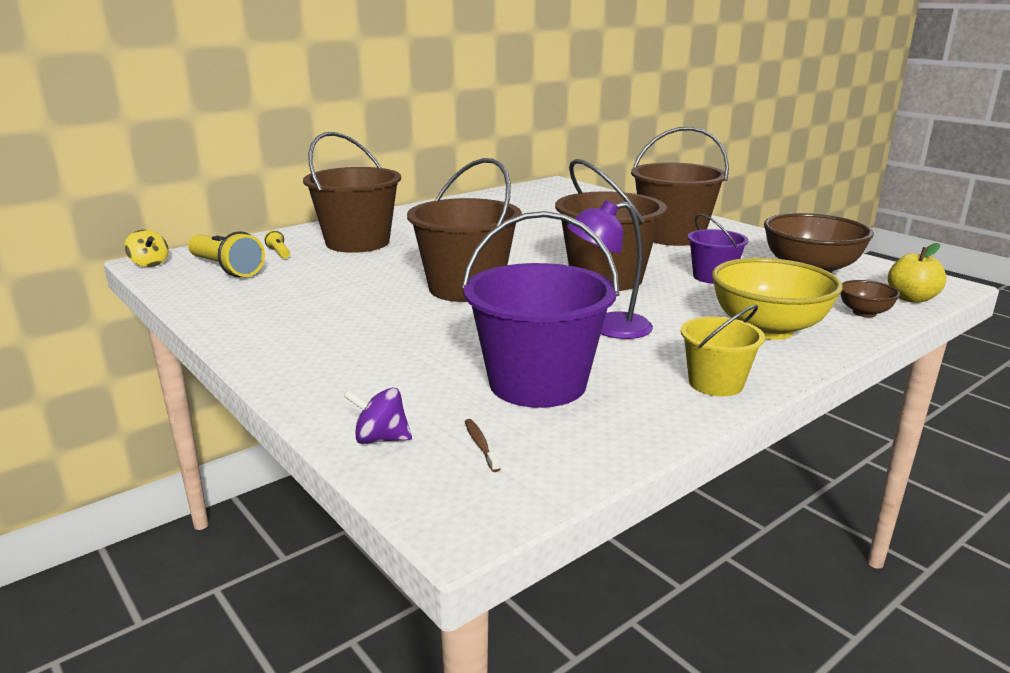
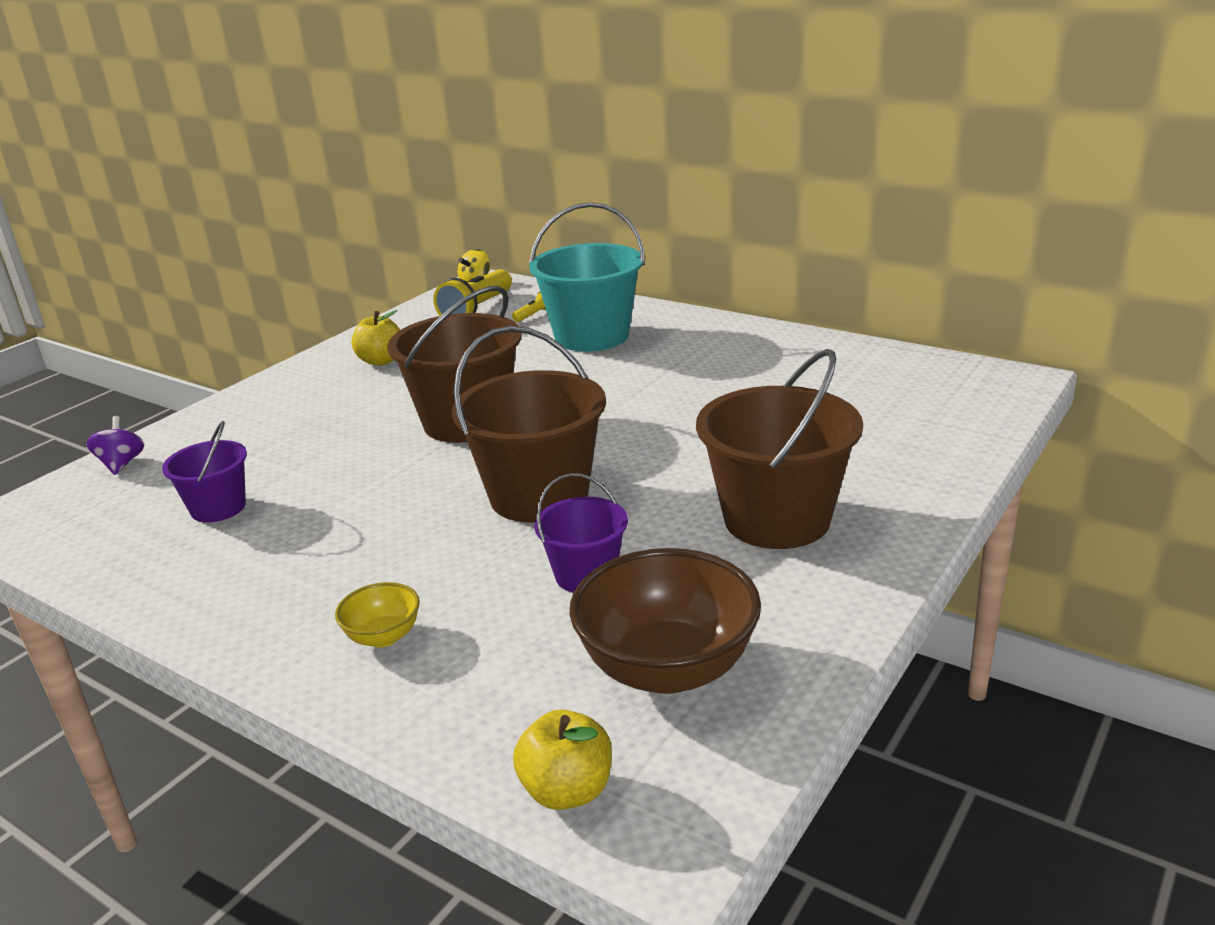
camera: 75 degrees right, 5 degrees up
brown bucket [303,132,401,253] -> turquoise bucket [529,202,645,352]
purple bucket [462,211,619,408] -> purple bucket [162,421,247,522], size x0.55
brown toothbrush [465,419,500,472] -> none
purple lamp [567,200,653,339] -> none
yellow bucket [681,305,765,396] -> none
yellow bowl [712,258,843,340] -> yellow bowl [335,582,420,647], size x0.48
brown bowl [840,280,900,317] -> none
none -> yellow apple [351,310,400,366]

